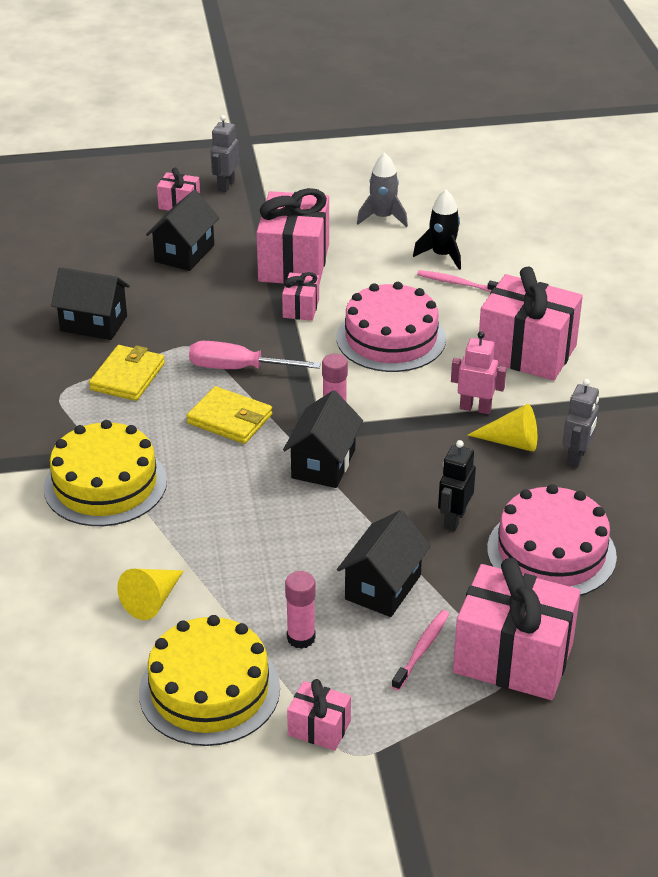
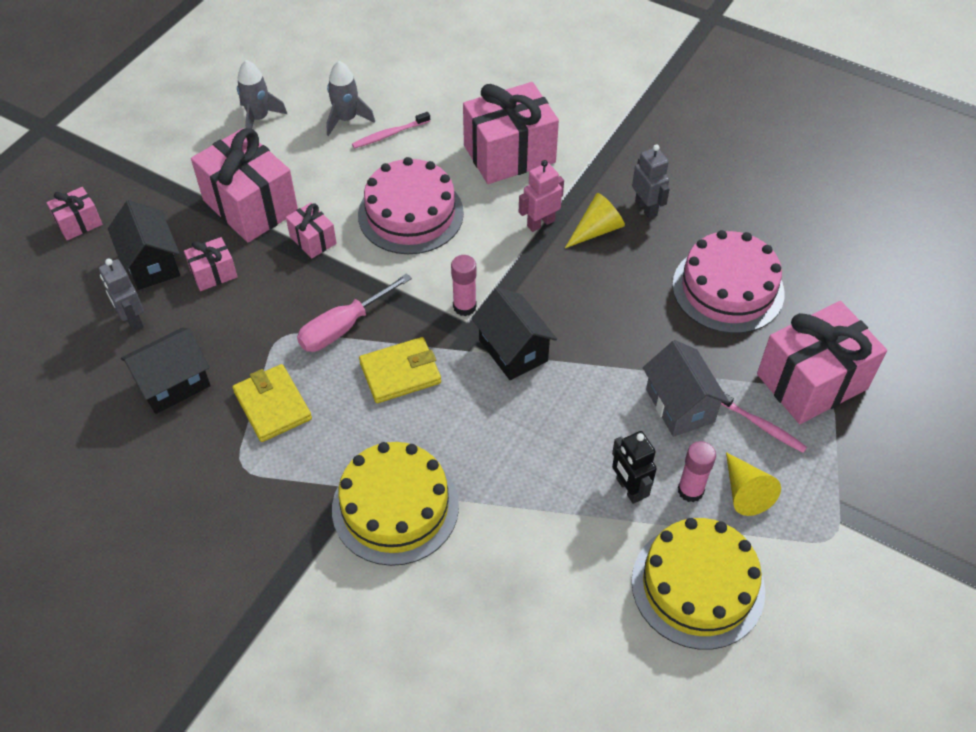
camera: 50 degrees left, 15 degrees up
yellow cone [117,569,184,620] -> yellow cone moved to [726,452,781,516]
grey robot [210,115,239,192] -> grey robot moved to [99,258,144,332]
pink gift [287,679,351,751] -> pink gift moved to [184,237,238,291]
black house [337,510,431,617] -> grey house [643,340,729,437]
pink toothbrush [391,610,449,691] -> pink toothbrush turned 150 degrees clockwise [721,393,807,453]
black rocket [413,190,461,270] -> grey rocket [326,61,375,136]
black robot [438,440,476,531] -> black robot moved to [612,431,657,504]

